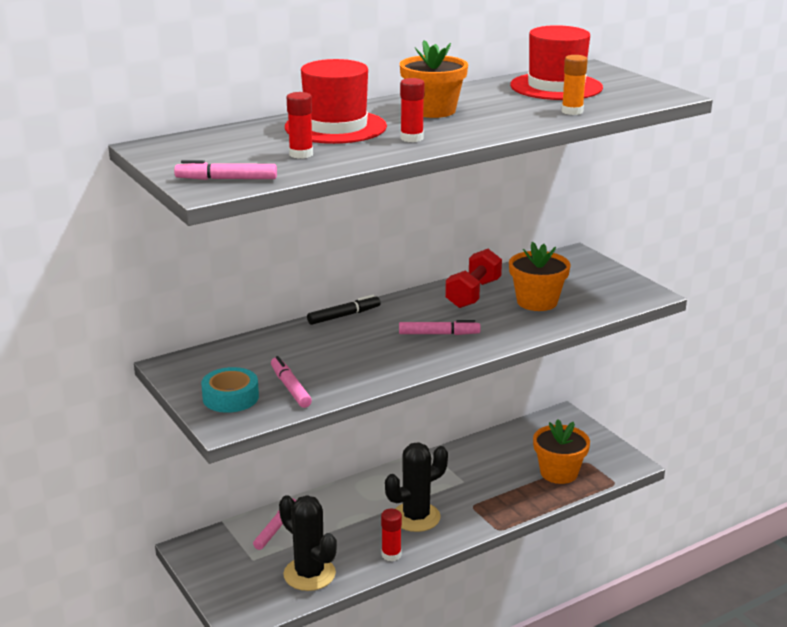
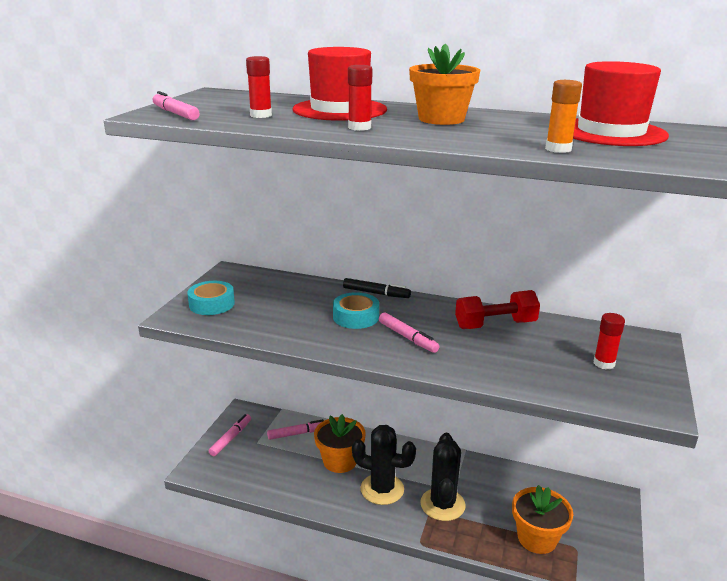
camera: 50 degrees right, 0 degrees up
pink marker [271,356,312,408] -> pink marker moved to [209,414,251,456]
black cactus [279,495,337,591] -> black cactus moved to [420,433,466,521]
red glue stick [381,509,402,562] -> red glue stick moved to [594,313,625,370]
orange flower pot [509,242,570,311] -> orange flower pot moved to [314,414,366,473]
none -> turquoise tape [333,292,379,329]

